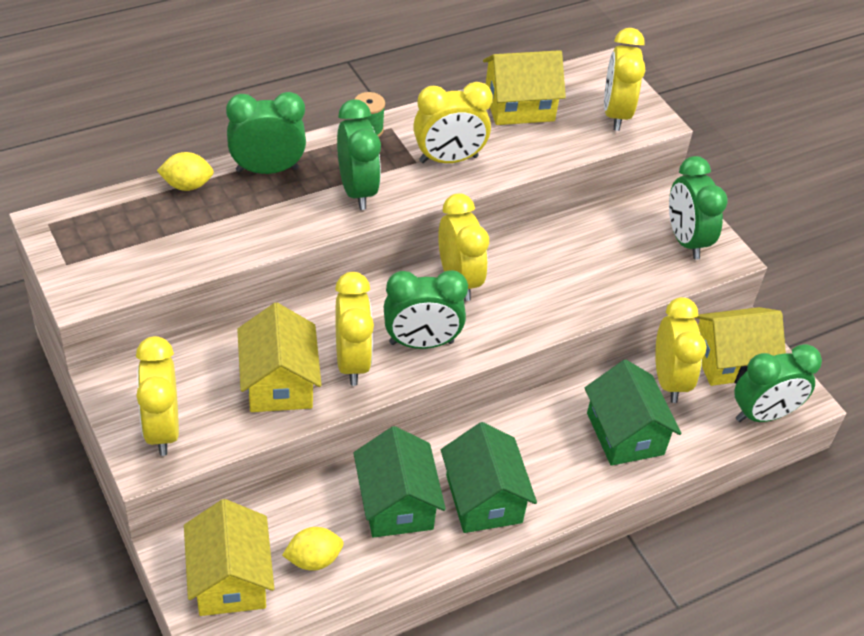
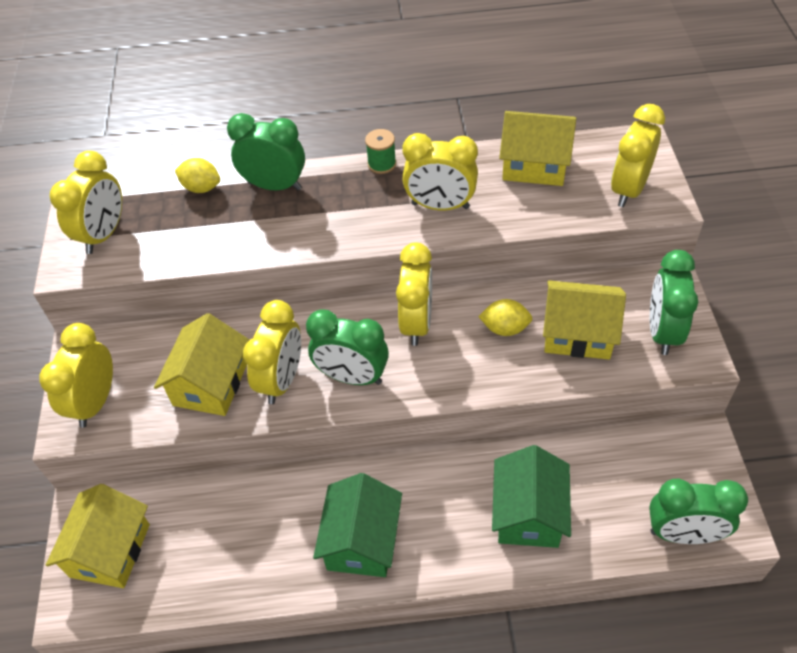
camera: 30 degrees right, 5 degrees up
yellow lemon [282,527,344,571] -> yellow lemon moved to [478,299,532,336]
green clock [337,99,381,210] -> none
green house [353,426,446,538] -> none
yellow clock [655,297,707,403] -> yellow clock moved to [50,151,122,254]
yellow house [695,307,786,386] -> yellow house moved to [543,280,626,359]

